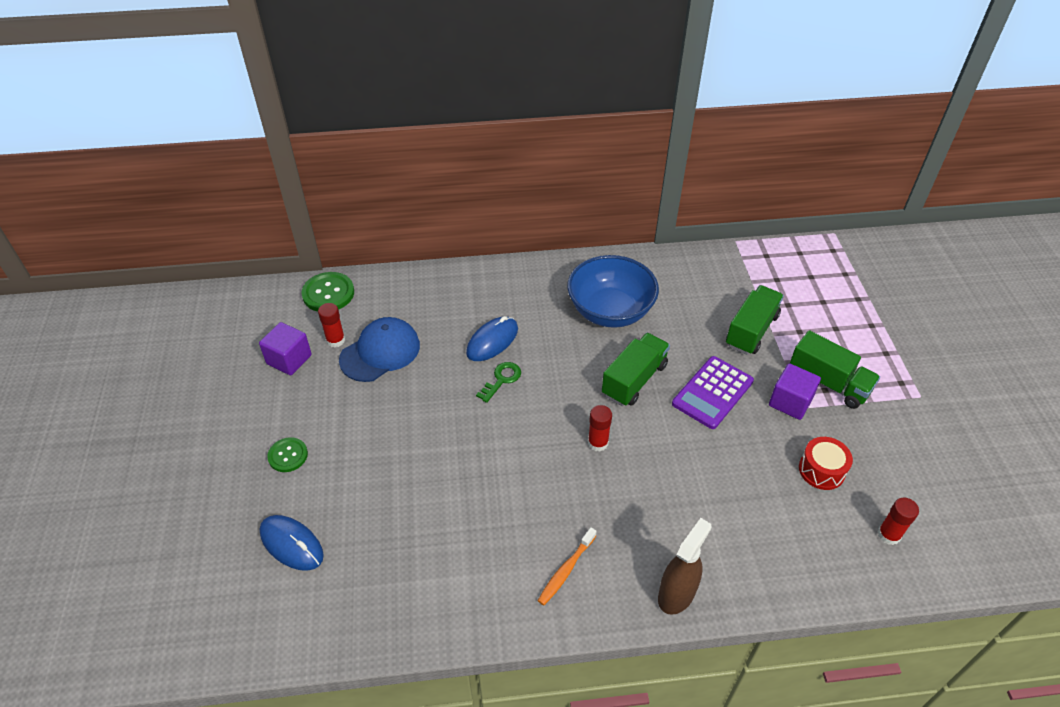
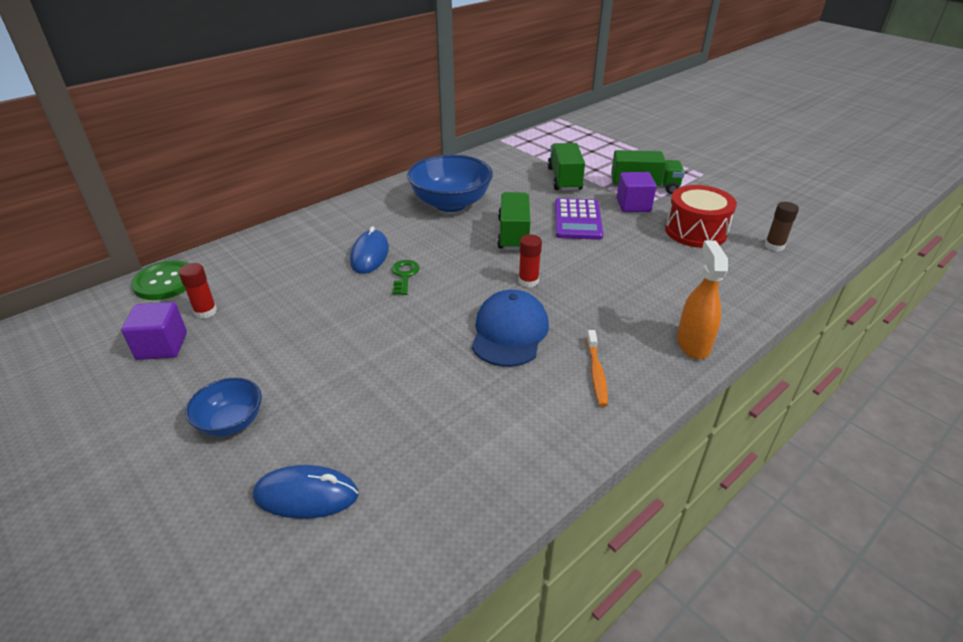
camera: 35 degrees left, 10 degrees down
green button [267,437,308,472] -> blue bowl [185,378,262,437]
blue cap [339,317,420,382] -> blue cap moved to [472,290,549,367]
brown spray bottle [658,518,712,615] -> orange spray bottle [677,240,728,359]
red drum [799,437,853,490] -> red drum [665,185,737,248], size x1.56
red glue stick [878,498,919,545] -> brown glue stick [765,202,799,251]

